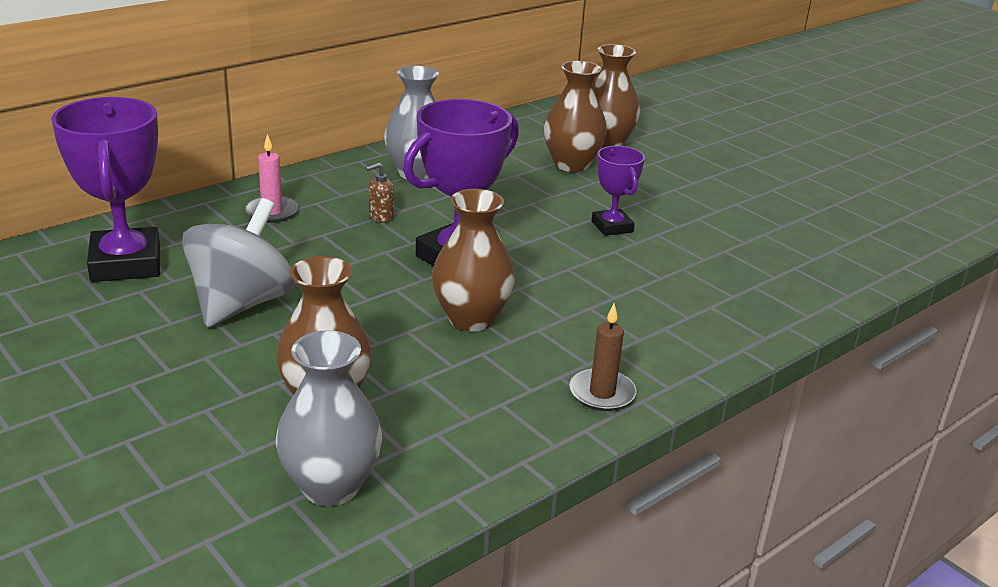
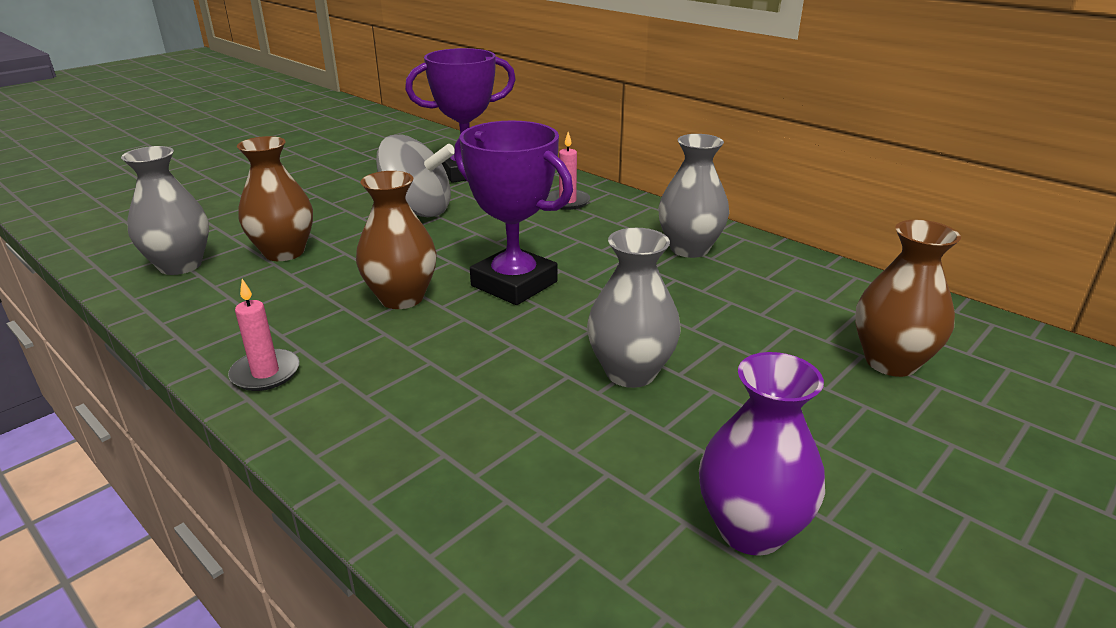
camera: 85 degrees right, 0 degrees up
brown soap dispenser [366,163,394,223] -> none
brown vase [544,61,607,172] -> none
brown candle [569,303,636,411] -> pink candle [228,279,300,391]
purple trophy [592,146,645,236] -> grey vase [587,228,681,388]
none -> purple vase [699,352,825,556]

